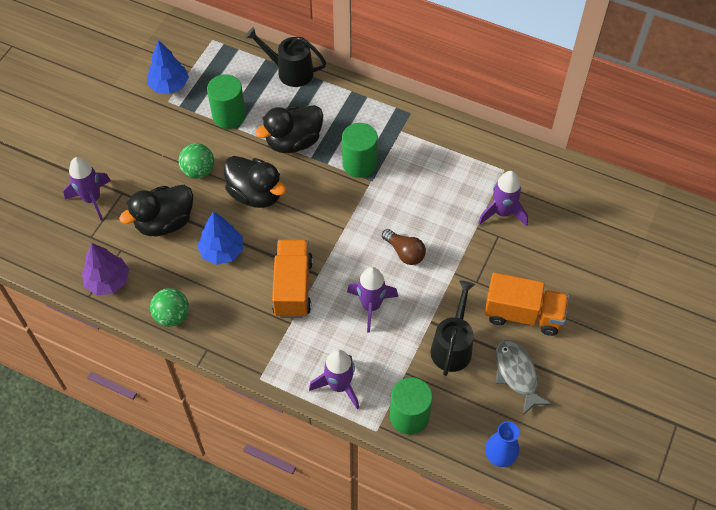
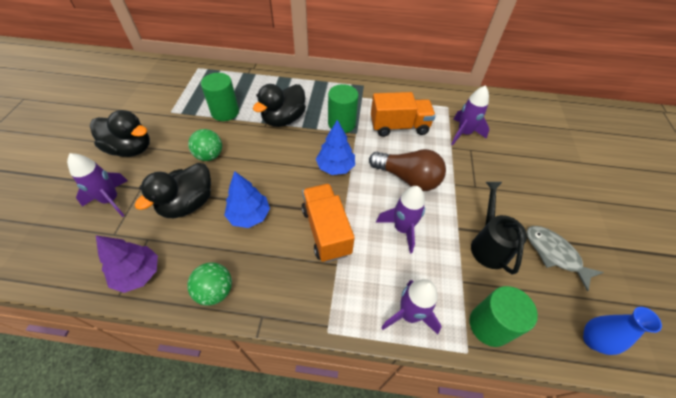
camera: 20 degrees left, 5 degrees down
blue tree [147,40,189,94] -> blue tree moved to [316,120,355,175]
black duck [224,156,286,208] -> black duck moved to [90,110,150,157]
black watering can [245,27,326,87] -> none
brown light bulb [382,229,426,265] -> brown light bulb [369,149,446,191], size x1.65
orange truck [484,272,569,336] -> orange truck moved to [371,92,436,137]

